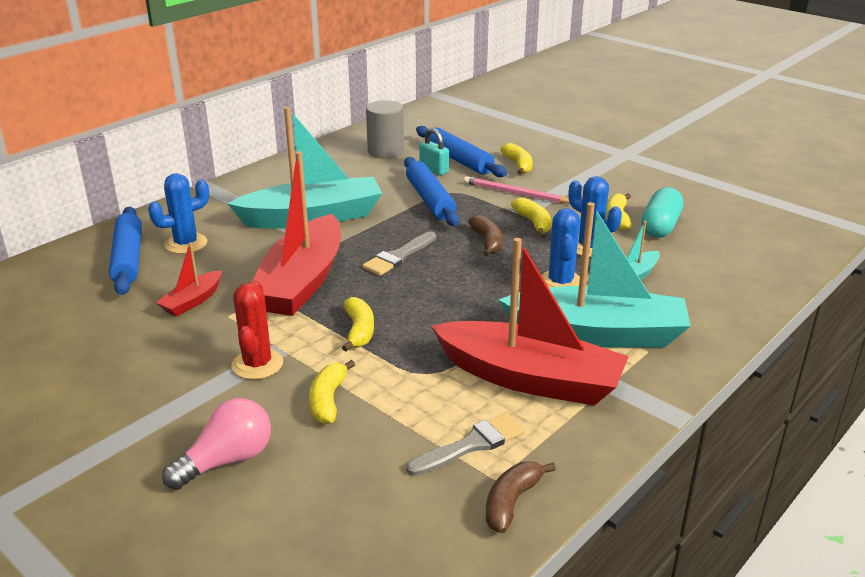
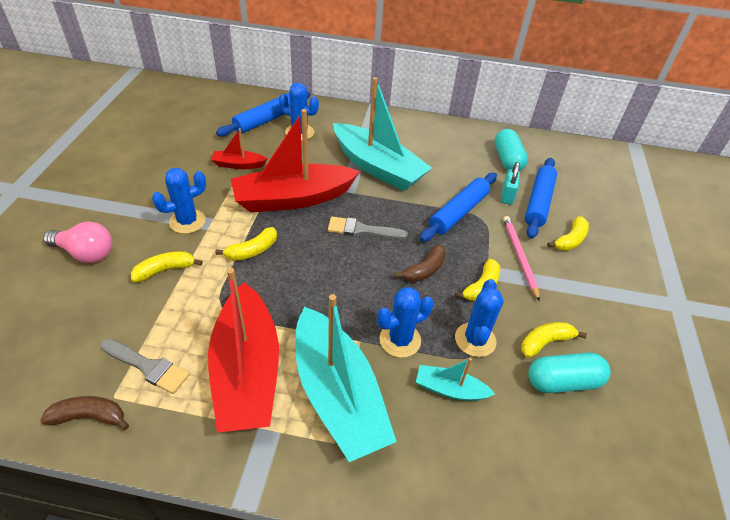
camera: 55 degrees right, 15 degrees up
red cactus [231,281,283,380] -> blue cactus [152,168,206,234]
grey cylinder [366,100,404,159] -> turquoise capsule [494,129,528,171]

